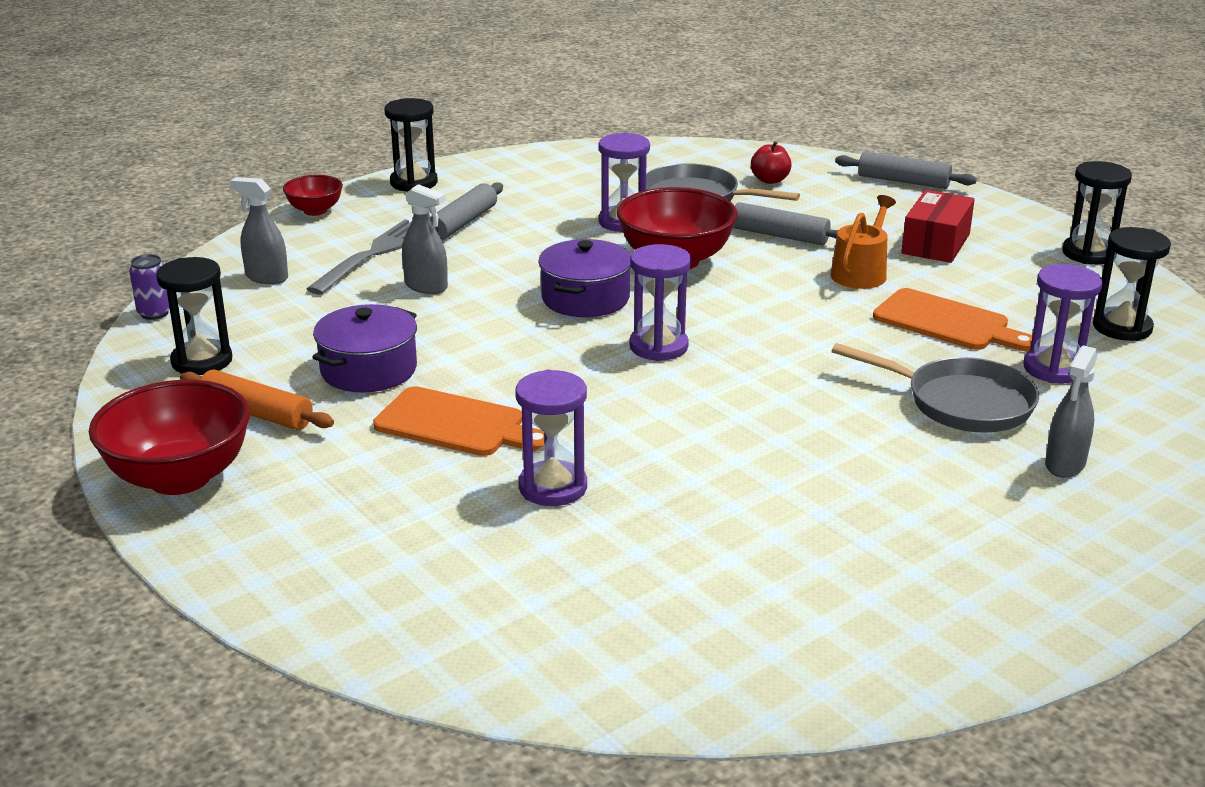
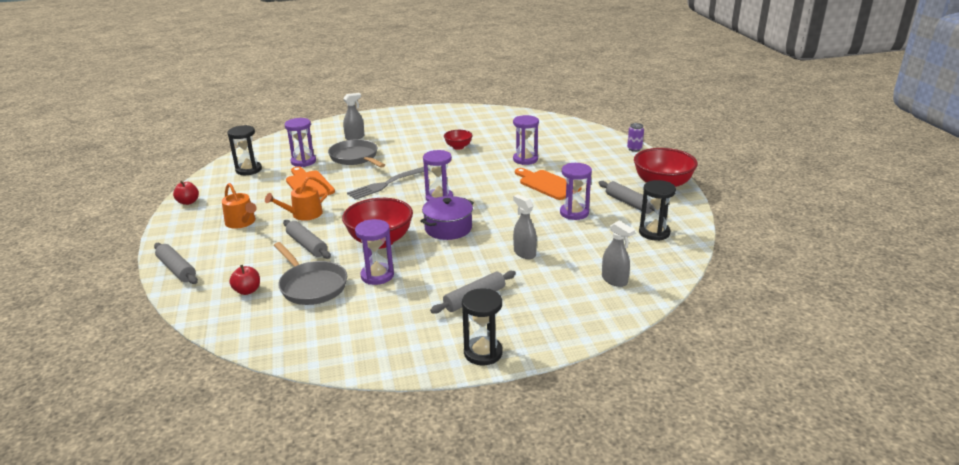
camera: 155 degrees left, 0 degrees up
purple can [129,254,170,320] -> purple can moved to [627,123,644,152]
orange rolling pin [180,370,334,430] -> grey rolling pin [598,181,660,214]
red bowl [283,175,343,216] -> red bowl moved to [444,130,473,150]
grey fork [307,219,412,295] -> grey fork moved to [347,167,430,200]
purple pot [312,304,417,392] -> purple hourglass [560,163,592,220]
red box [901,190,975,263] -> orange watering can [222,183,256,229]
black hourglass [1062,161,1132,264] -> red apple [173,181,199,205]

